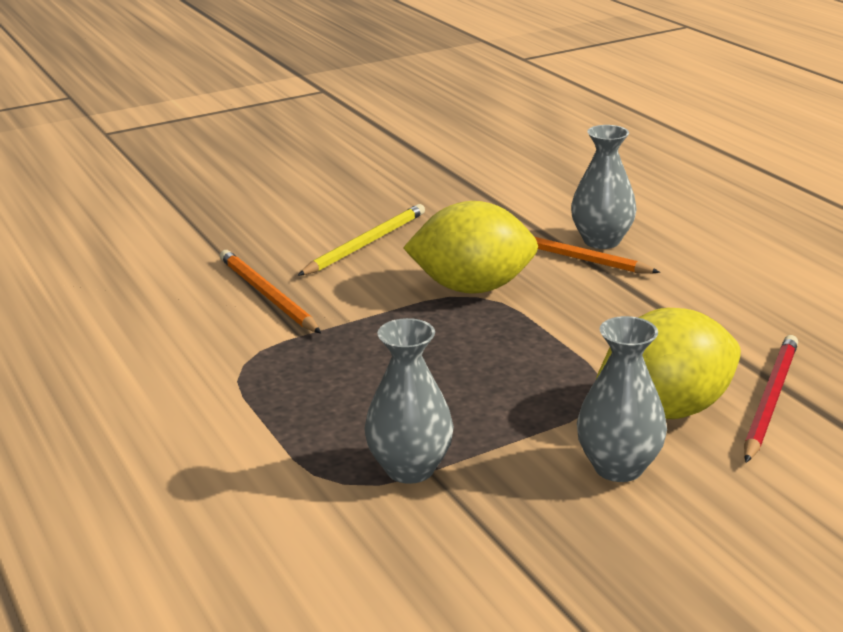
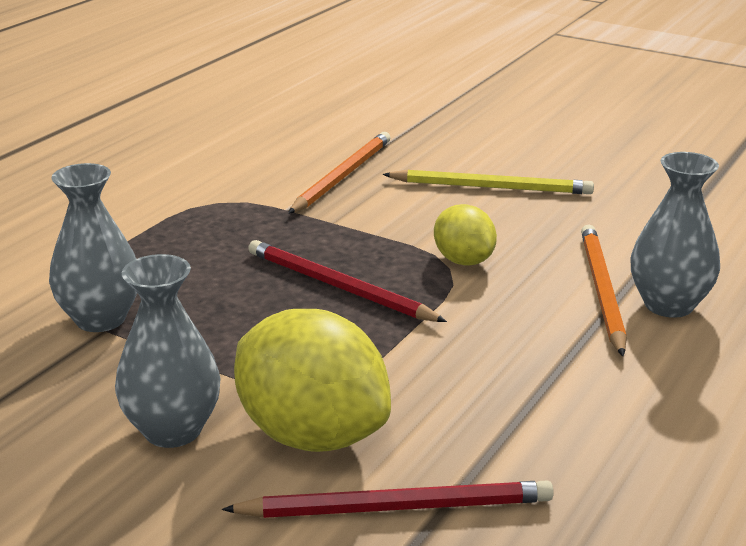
camera: 60 degrees right, 0 degrees up
yellow lemon [403,201,538,294] -> yellow lemon [434,204,497,266], size x0.55
none -> red pencil [248,240,447,322]

